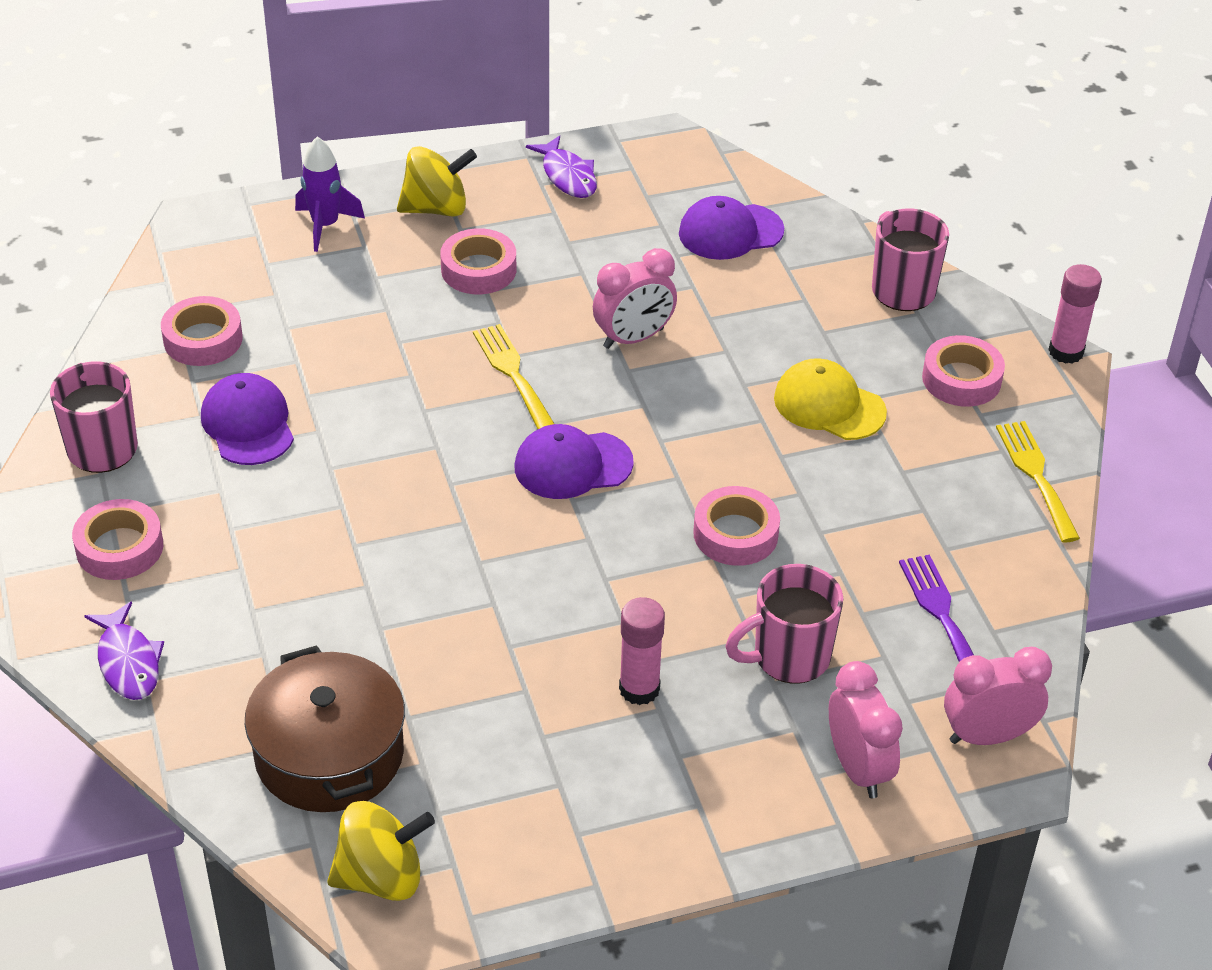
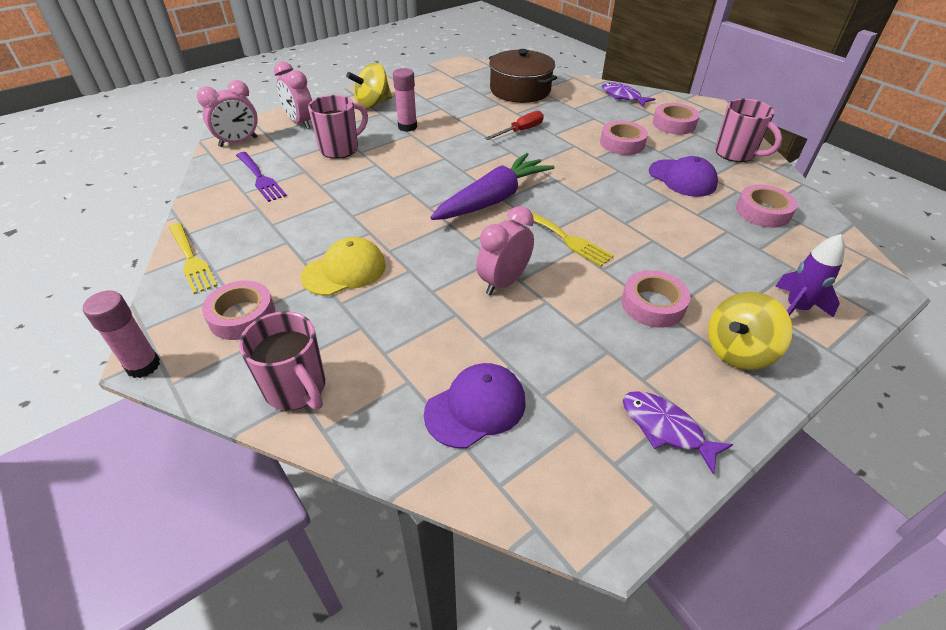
camera: 160 degrees right, 0 degrees up
yellow spinning top [327,801,435,901] -> yellow spinning top moved to [346,63,392,109]
purple cap [514,424,634,499] -> purple carrot [430,153,555,220]
pink tape [693,486,780,566] -> pink tape moved to [600,121,648,155]
yellow cap [774,358,887,440] -> yellow cap turned 45 degrees counterclockwise [301,237,386,296]
none -> red screwdriver [485,111,544,140]

